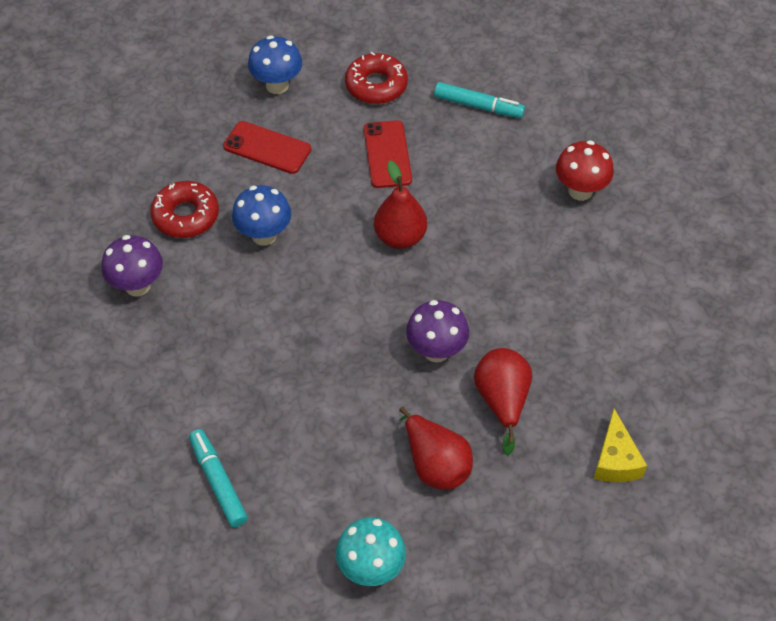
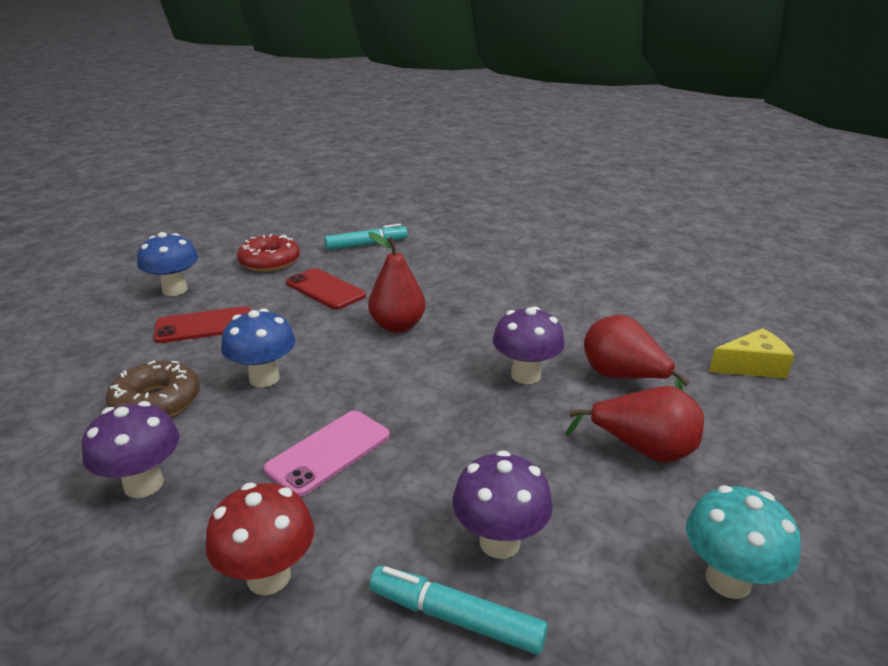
camera: 40 degrees left, 25 degrees down
red donut [150,181,219,238] -> brown donut [106,360,200,418]
red mushroom [556,140,614,201] -> red mushroom moved to [206,483,314,595]
yellow cheese [594,409,647,482] -> yellow cheese turned 60 degrees counterclockwise [709,328,794,379]
none -> pink phone [264,411,390,497]
none -> purple mushroom [453,450,553,559]

